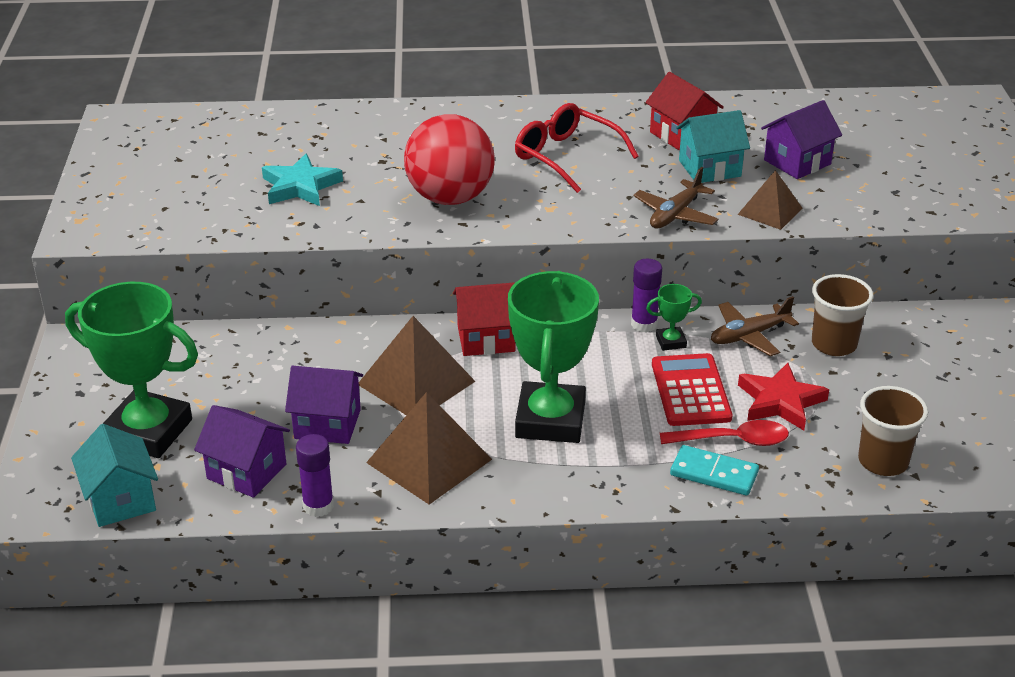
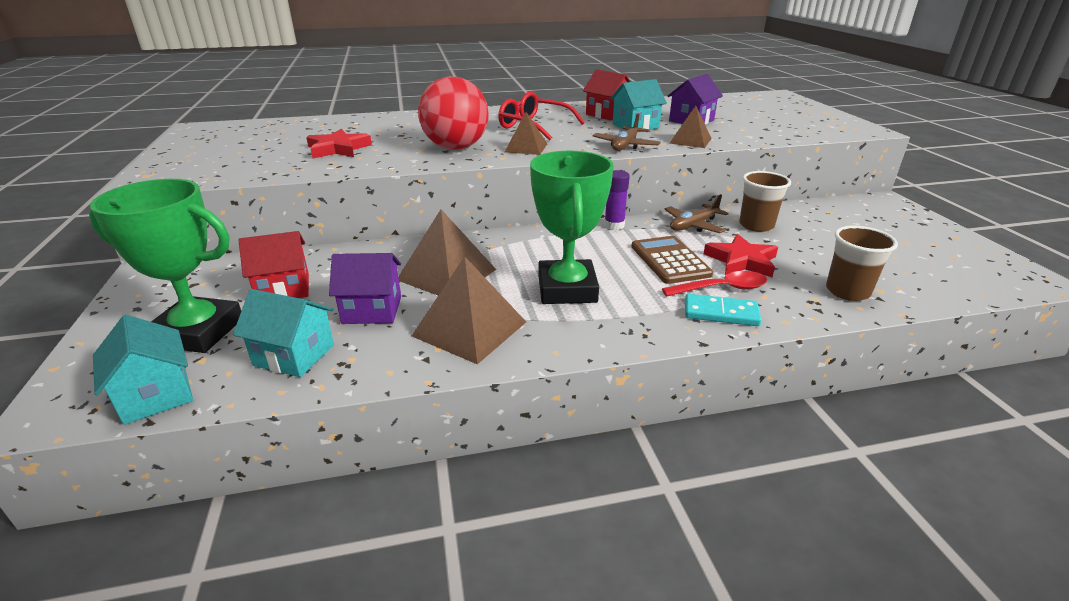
camera: 10 degrees left, 5 degrees down
purple house [194,405,290,498] -> turquoise house [233,289,334,377]
turquoise star [262,154,343,206] -> red star [306,129,372,158]
purple glue stick [296,434,334,517] -> none
red house [453,283,515,356] -> red house moved to [239,231,309,298]
green trophy [646,284,702,351] -> none
red calculator [652,353,733,426] -> brown calculator [631,236,713,284]
none -> brown pyramid [505,112,547,155]

